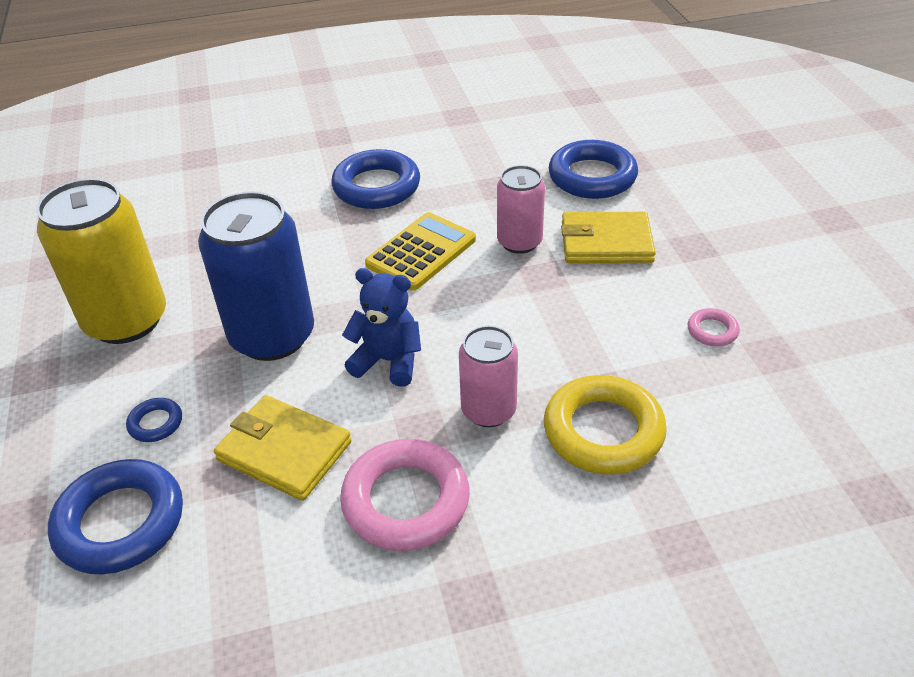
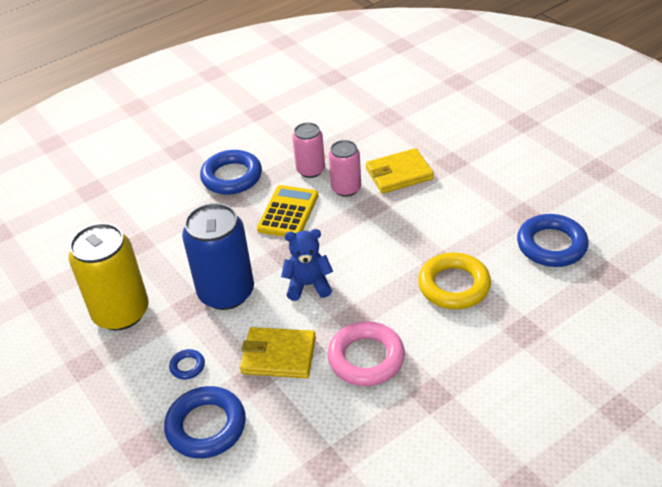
camera: 20 degrees left, 0 degrees up
pink can [459,326,518,427] -> pink can moved to [292,122,325,178]
blue ring [549,140,638,199] -> blue ring moved to [517,214,589,267]
pink ring [687,308,740,347] -> none

